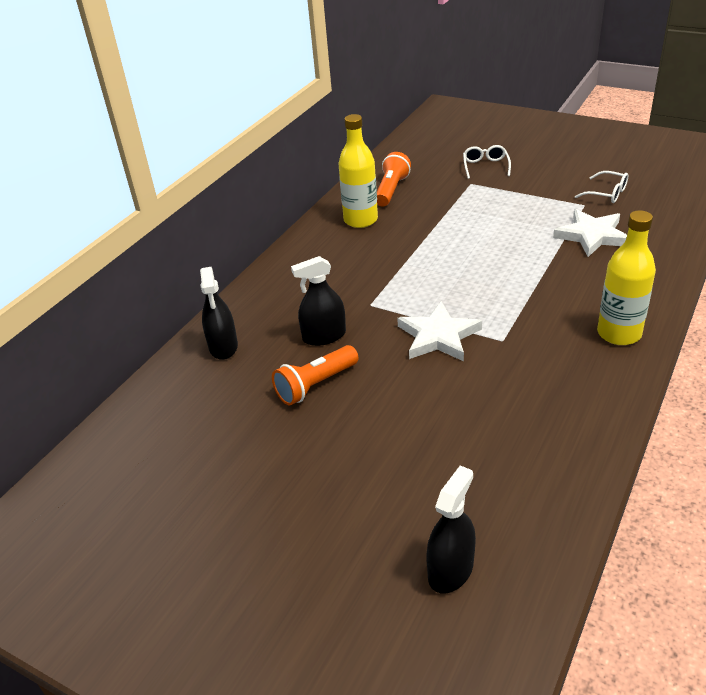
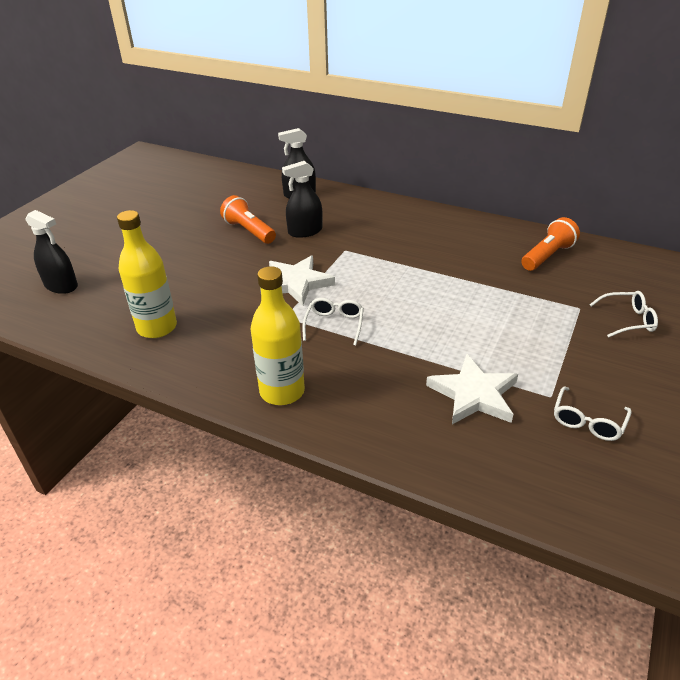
camera: 85 degrees right, 0 degrees up
black spray bottle [291,256,346,346] -> black spray bottle turned 90 degrees counterclockwise [282,161,322,238]
yellow bottle [338,114,378,228] -> yellow bottle moved to [117,210,177,338]
orange flashlight [377,152,411,206] -> orange flashlight turned 60 degrees counterclockwise [521,217,580,271]
none -> white glasses [302,298,364,346]

